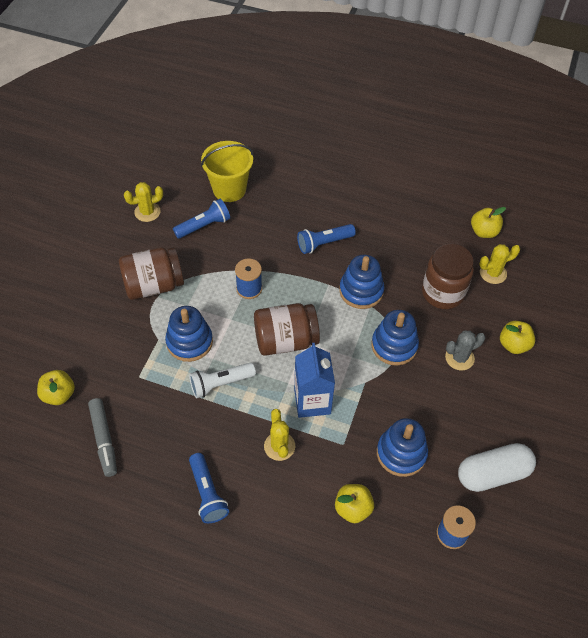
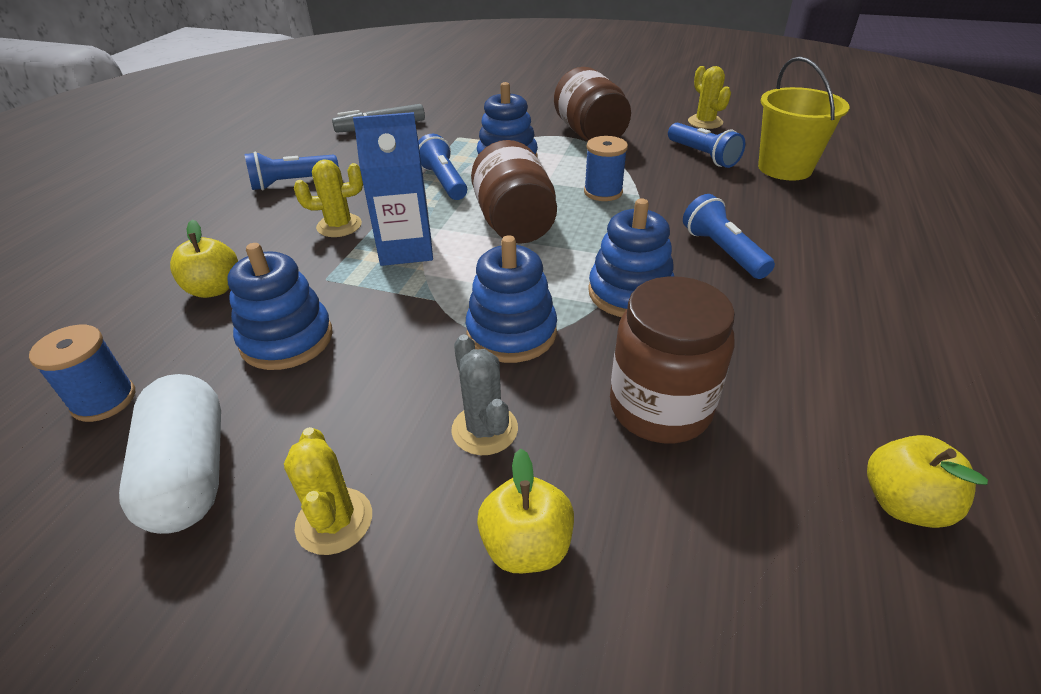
camera: 90 degrees right, 15 degrees down
yellow apple [37,370,75,405] -> none
white flashlight [189,363,256,398] -> blue flashlight [418,134,467,200]
yellow cactus [479,244,520,284] -> yellow cactus moved to [284,427,372,555]

